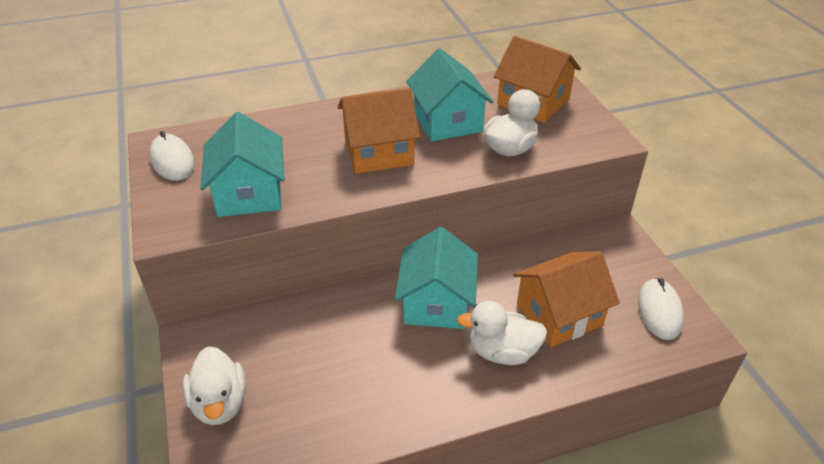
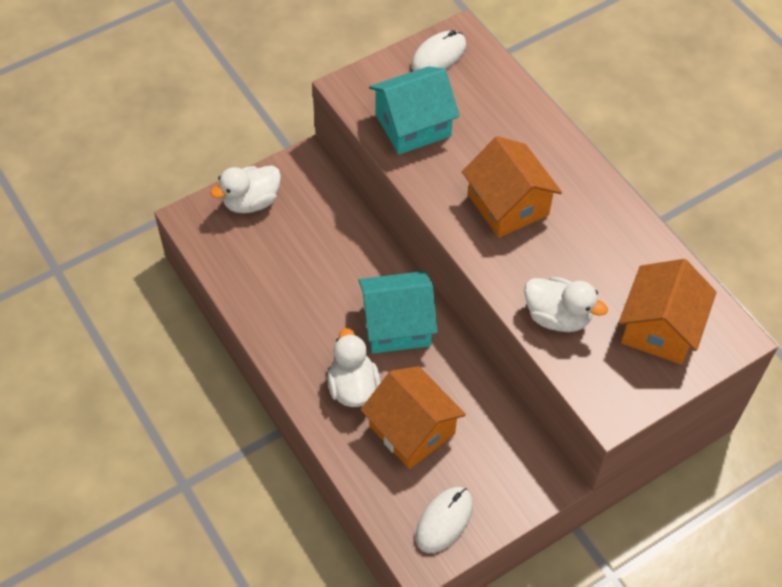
camera: 75 degrees right, 15 degrees up
turquoise house [406,48,494,141] -> none
white mouse [638,278,684,340] -> white mouse turned 45 degrees counterclockwise [416,487,473,553]

